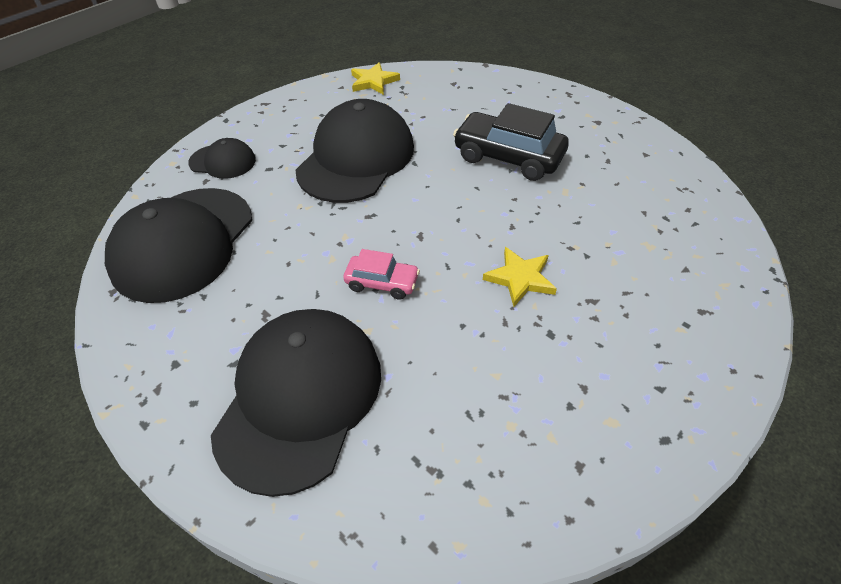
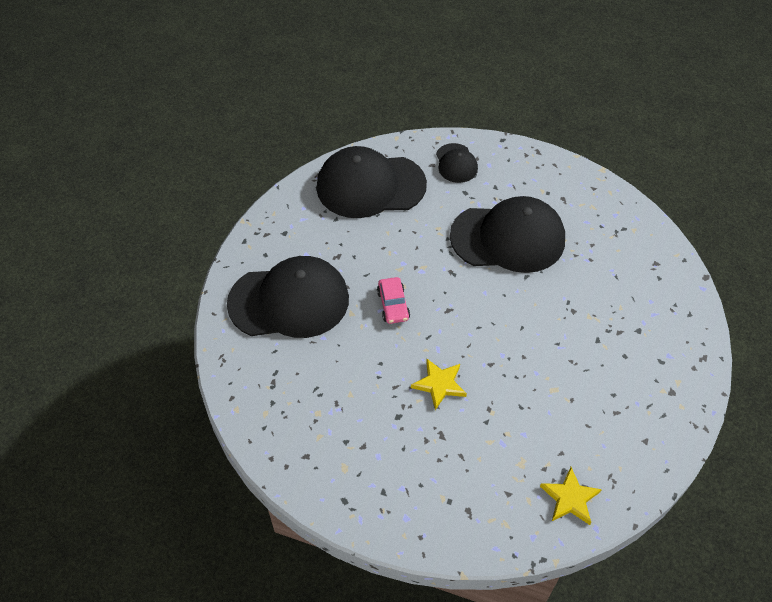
camera: 65 degrees right, 5 degrees up
yellow star [351,62,400,95] -> yellow star moved to [540,467,602,525]
black car [453,103,569,181] -> none

